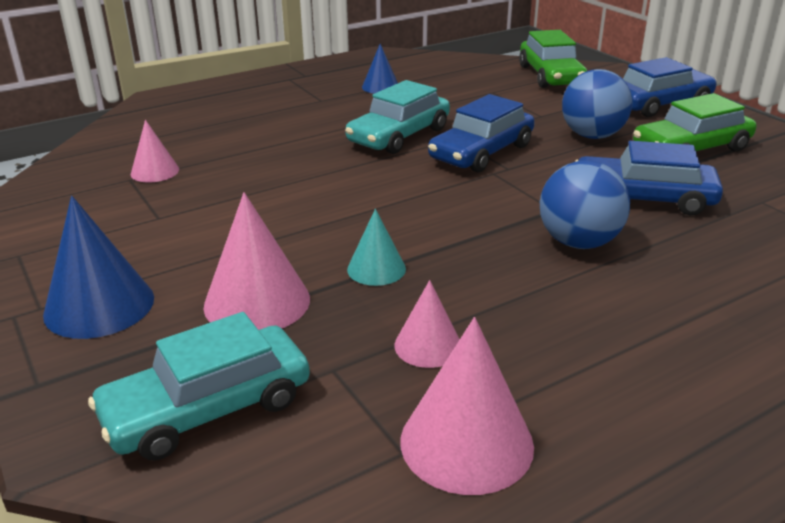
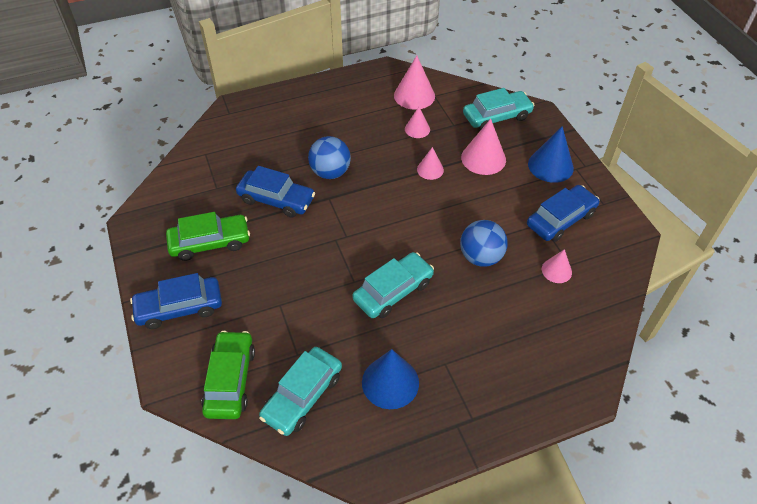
camera: 170 degrees left, 20 degrees up
turquoise cone [347,209,406,286] -> pink cone [417,147,444,180]
blue cone [362,44,398,94] -> blue cone [362,349,419,409], size x1.69
blue car [428,94,535,172] -> blue car moved to [527,185,600,242]
blue ball [562,69,633,139] -> blue ball moved to [460,220,508,267]
none -> turquoise car [259,347,342,436]

